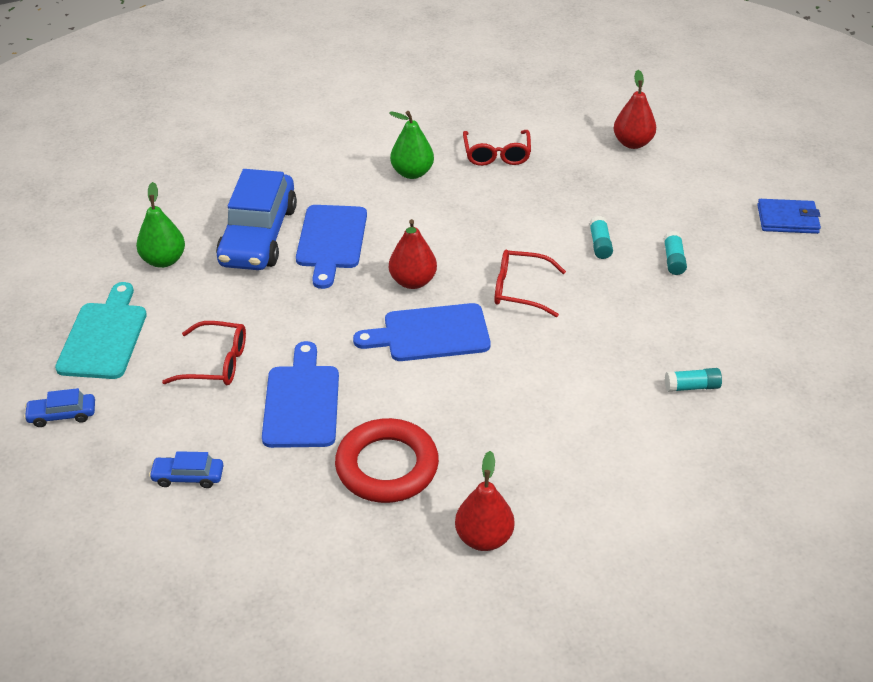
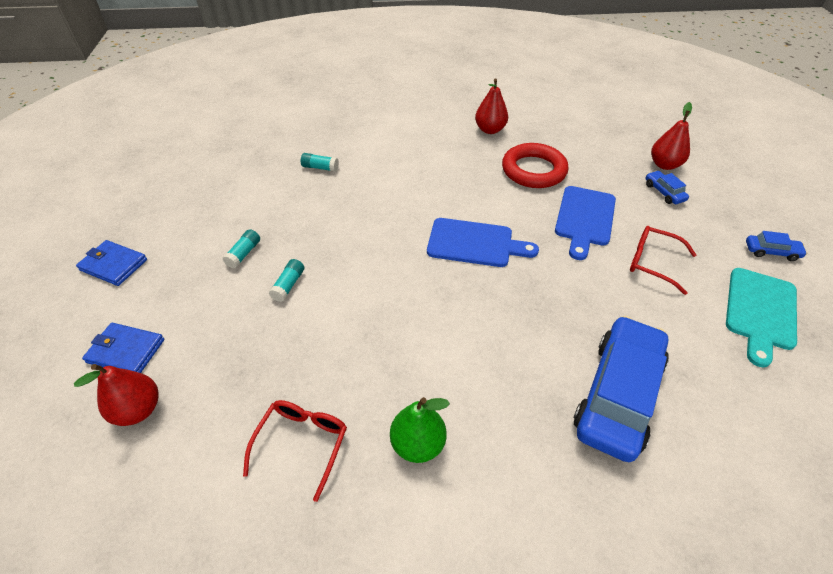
camera: 160 degrees left, 5 degrees up
green pear [136,182,185,268] -> none
blue car [149,451,223,488] -> blue car turned 135 degrees counterclockwise [646,171,689,204]
blue cutting board [296,205,367,289] -> none
red pear [389,219,437,289] -> red pear moved to [651,102,692,170]
red glasses [494,250,566,317] -> none
none -> blue wallet [82,323,164,373]

